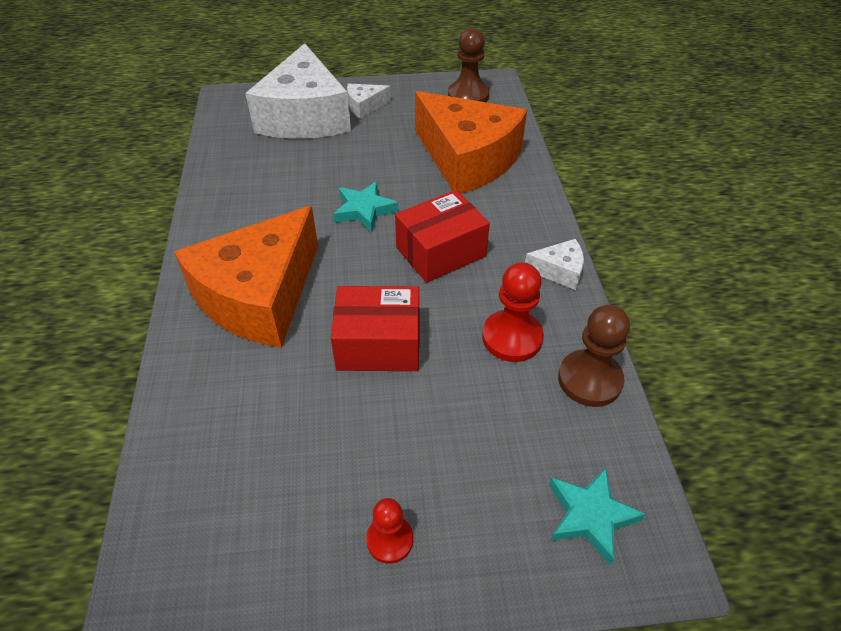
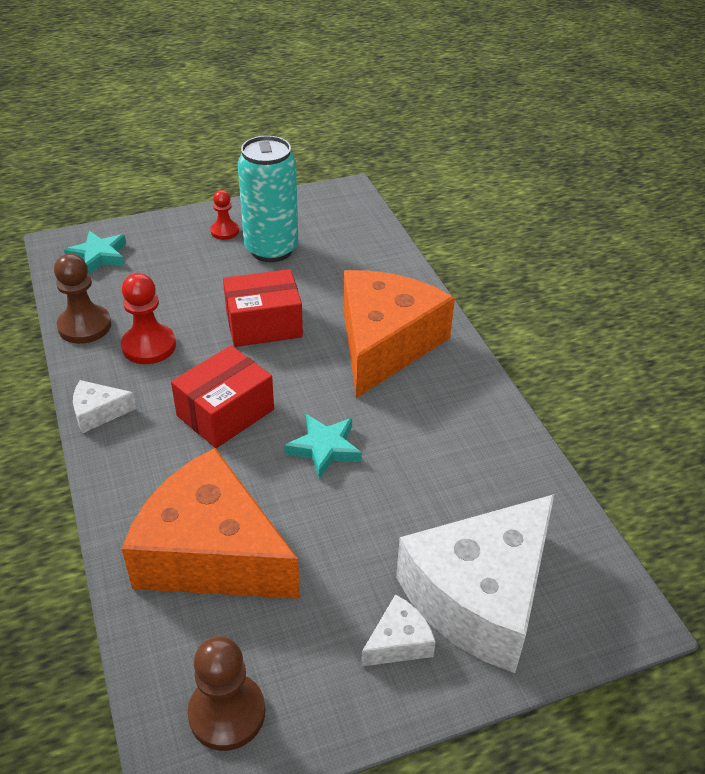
camera: 165 degrees right, 5 degrees down
white cheese [245,43,351,139] -> white cheese turned 120 degrees counterclockwise [396,494,554,673]
none -> turquoise can [238,136,298,262]

